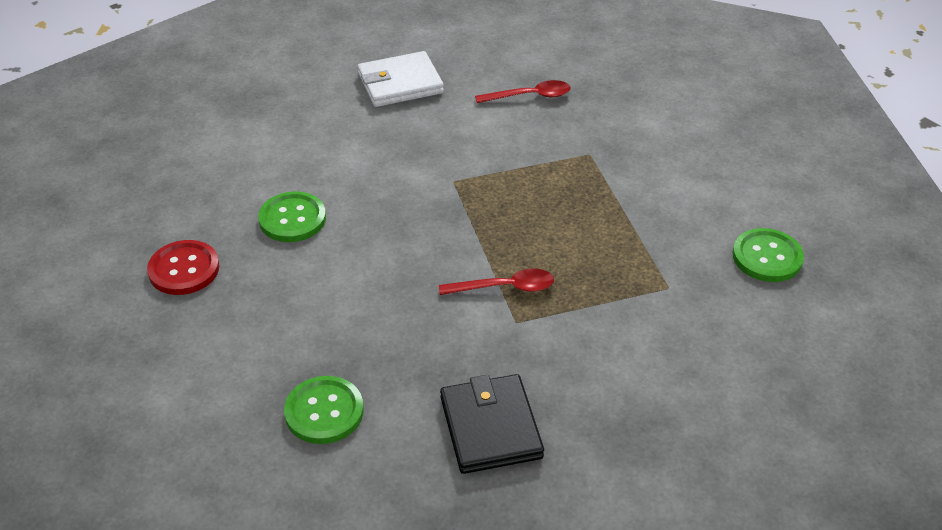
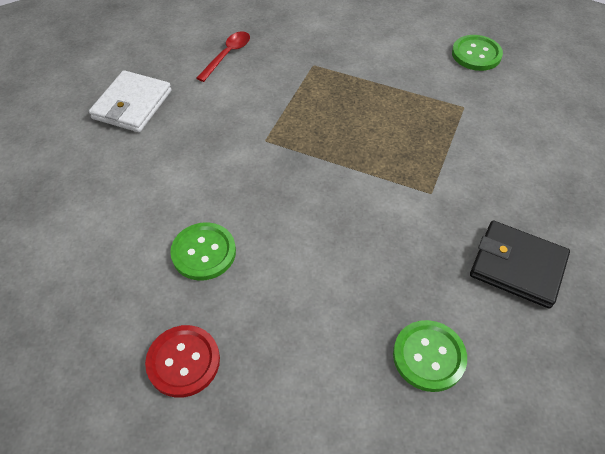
camera: 50 degrees left, 10 degrees up
red spoon [439,269,554,295] -> none

